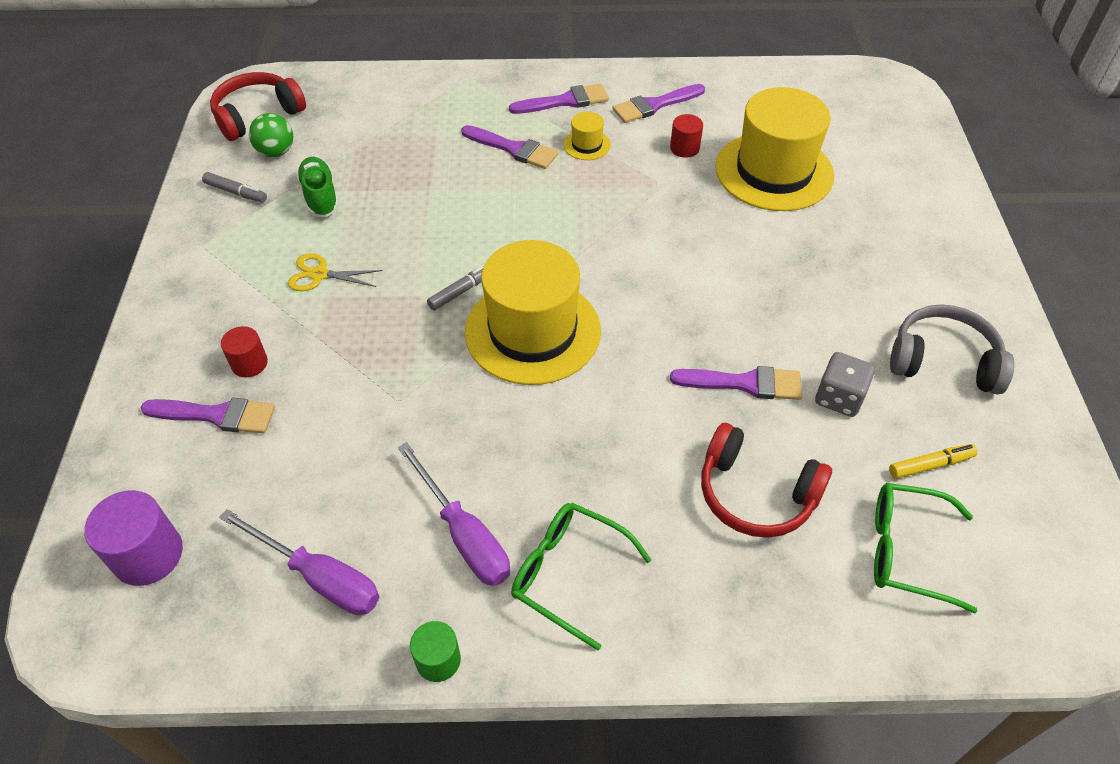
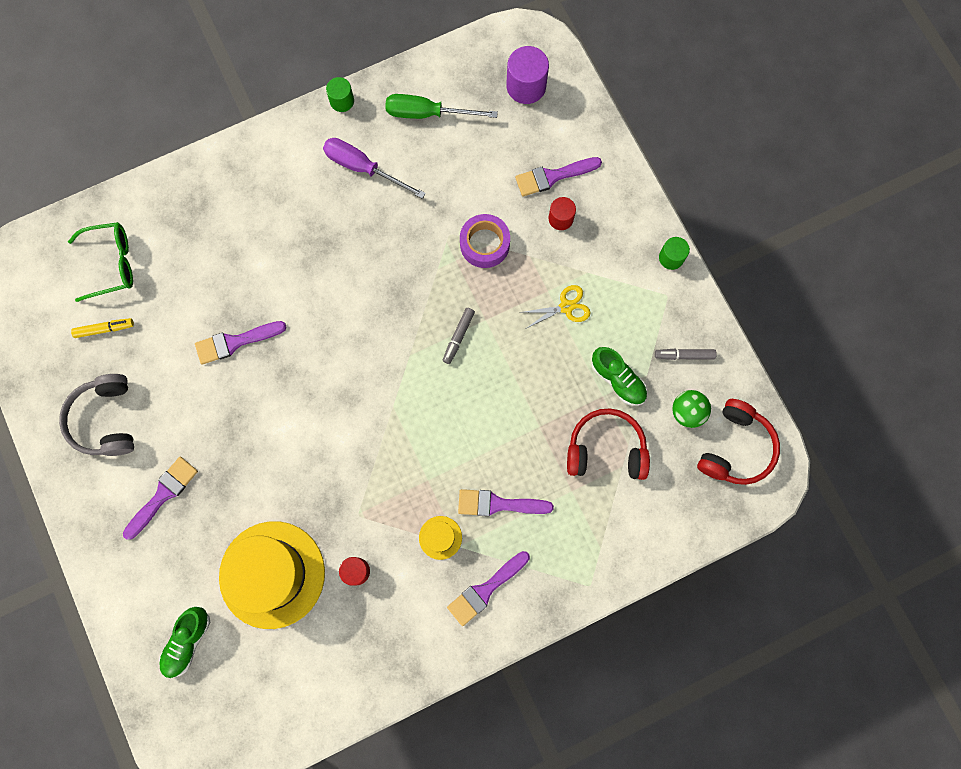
camera: 155 degrees right, 25 degrees up
purple screwdriver [219,509,380,615] -> green screwdriver [385,94,498,119]
yellow hat [465,240,601,385] -> none
green glasses [511,503,652,650] -> none
purple brush [612,84,705,123] -> purple brush moved to [123,457,198,540]
red headphones [701,423,832,538] -> red headphones moved to [567,408,650,480]
grey dice [815,352,875,417] -> none
yellow marker [889,444,978,479] -> yellow marker turned 150 degrees counterclockwise [71,318,134,338]
grey headphones [890,304,1014,394] -> grey headphones turned 90 degrees clockwise [59,374,134,456]
none -> green shoe [159,607,210,678]
none -> purple tape [460,214,510,268]
none -> green cylinder [659,237,690,270]

